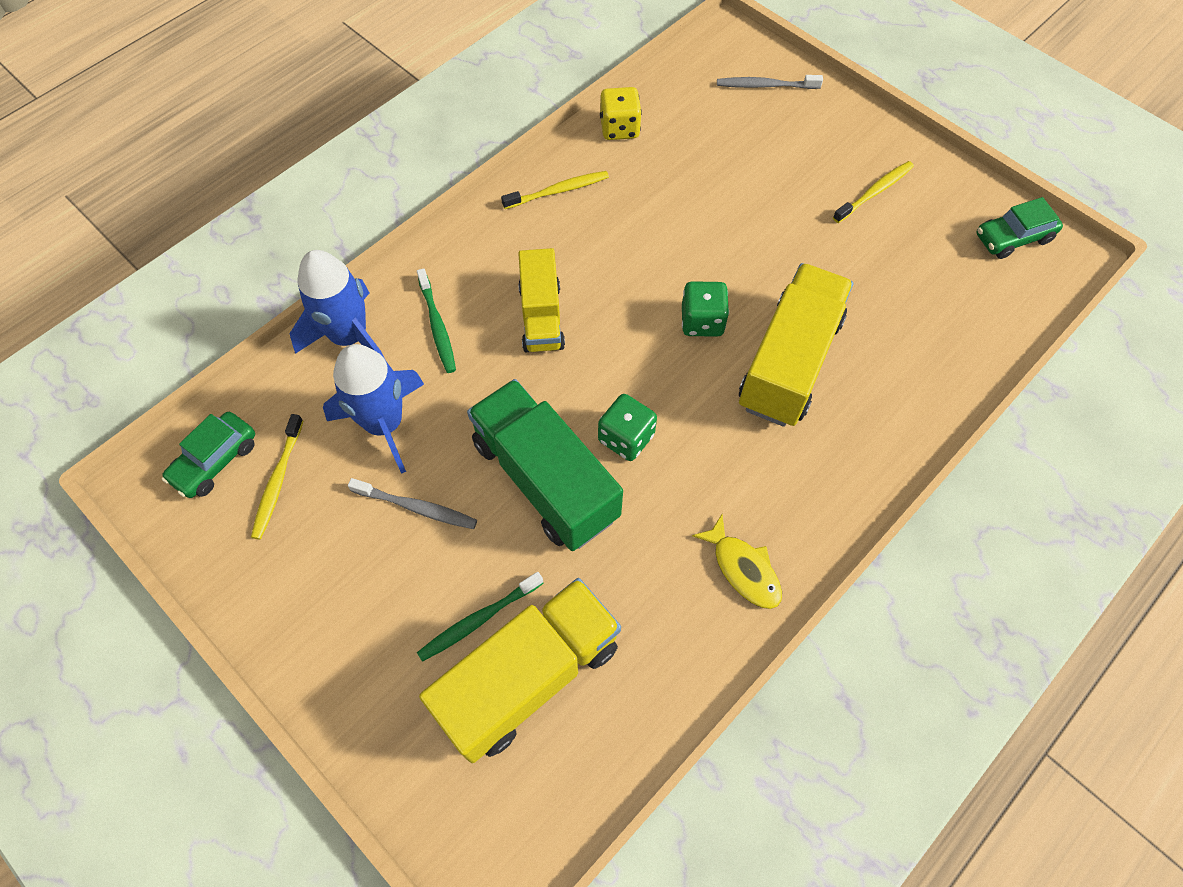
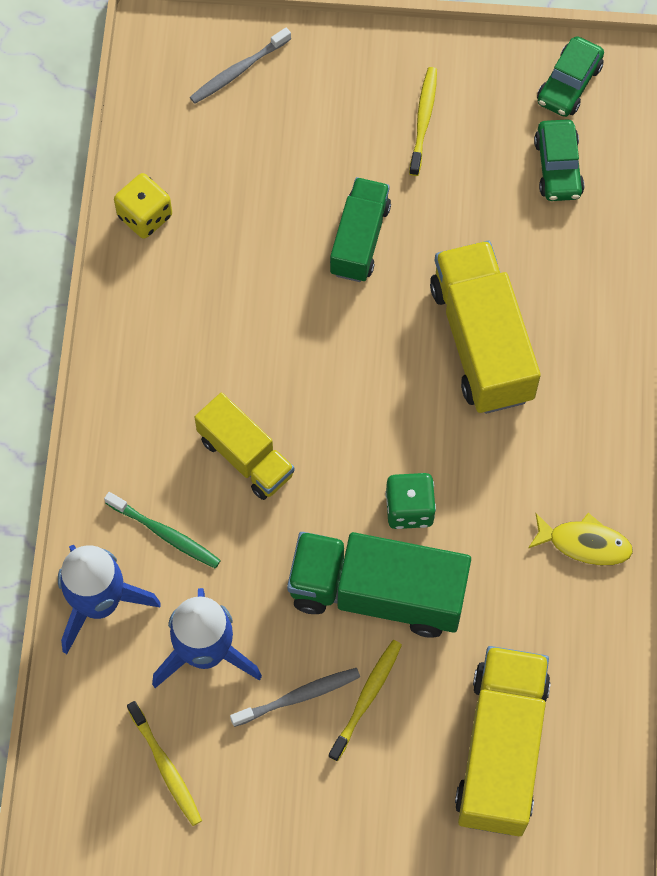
camera: 40 degrees left, 5 degrees up
green car [162,412,255,498] -> green car moved to [534,119,584,201]
green toothbrush [417,572,544,662] -> none
yellow toothbrush [501,171,609,209] -> yellow toothbrush moved to [328,640,402,761]
green dice [682,281,729,337] -> none
none -> green truck [330,177,391,282]

